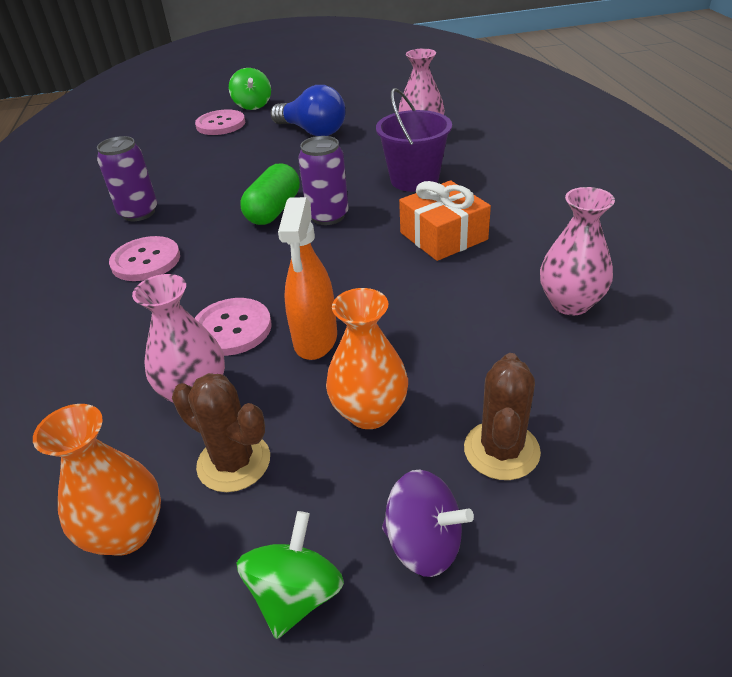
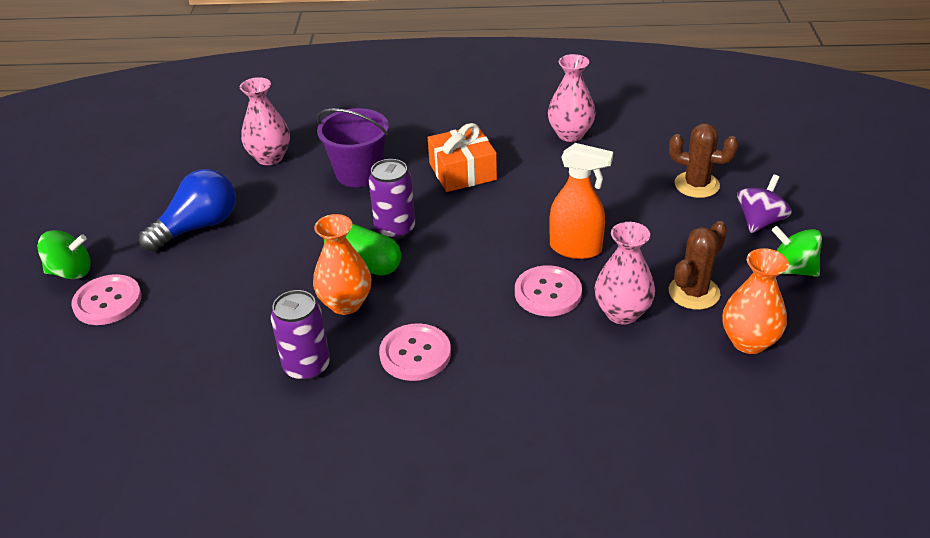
camera: 80 degrees left, 0 degrees up
orange vase [326,288,408,429] -> orange vase moved to [313,214,371,315]

